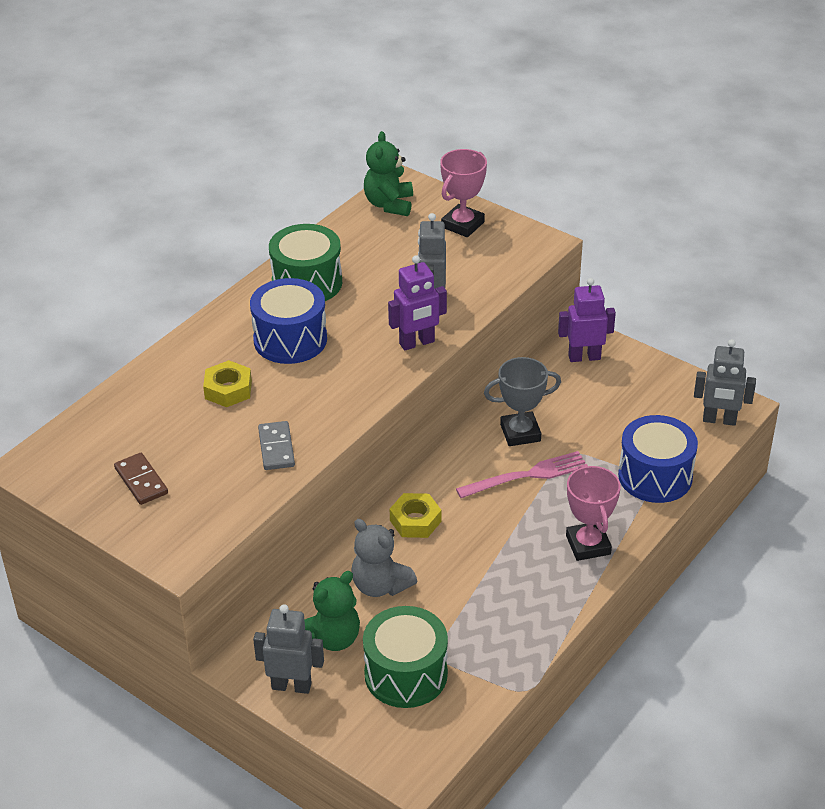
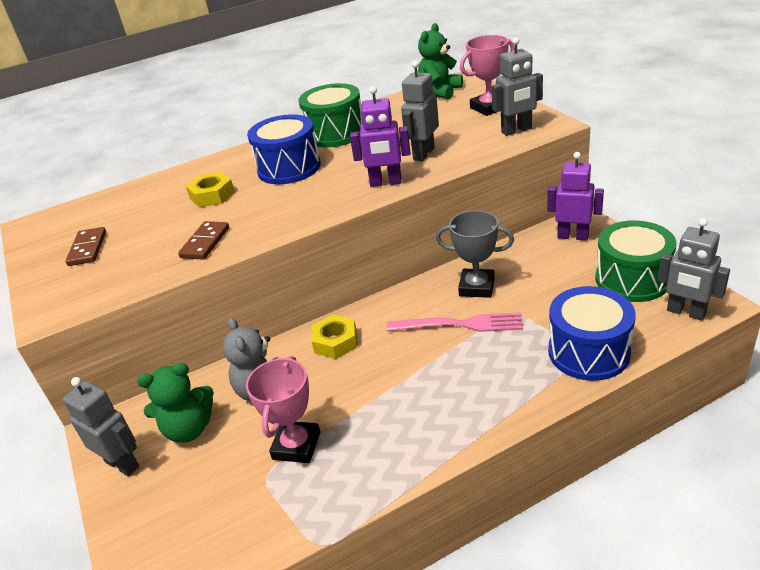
camera: 30 degrees right, 5 degrees down
grey domino [258,421,295,470] -> brown domino [178,221,229,260]
green drum [363,606,448,708] -> green drum moved to [595,220,676,302]
pink trophy [566,465,621,561] -> pink trophy moved to [246,356,320,463]
none -> grey robot [492,37,543,136]

